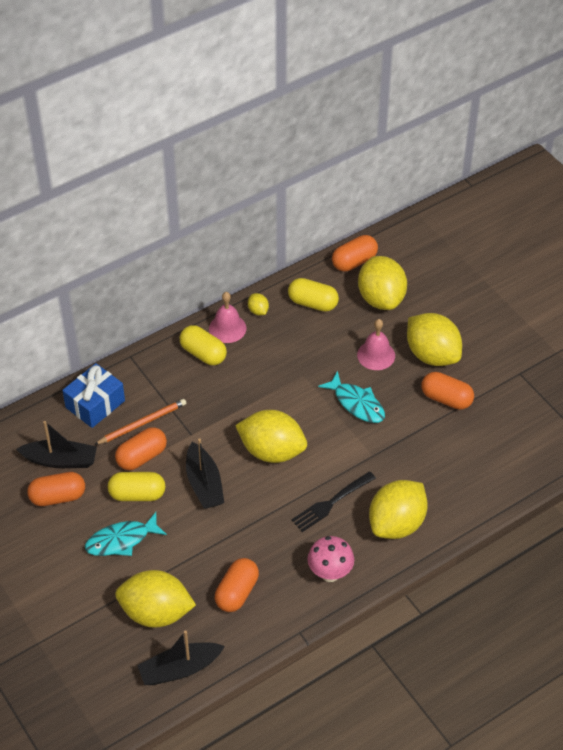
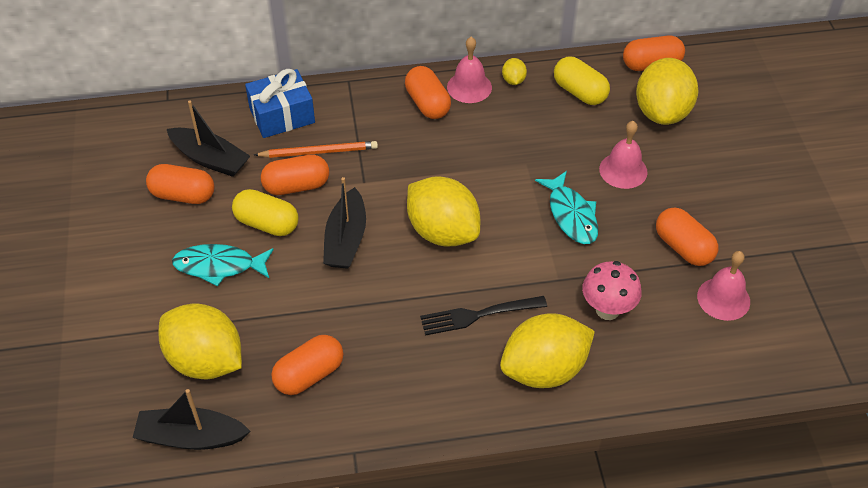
camera: 25 degrees right, 0 degrees up
yellow capsule [180,325,227,365] -> orange capsule [405,66,451,119]
pink mushroom [308,536,354,582] -> pink mushroom moved to [582,261,642,320]
yellow lemon [407,313,462,366] -> none
none -> pink bell [697,251,750,321]

